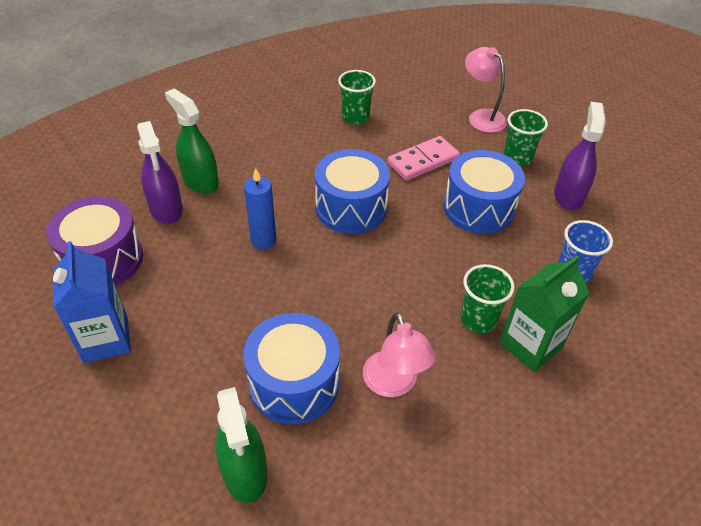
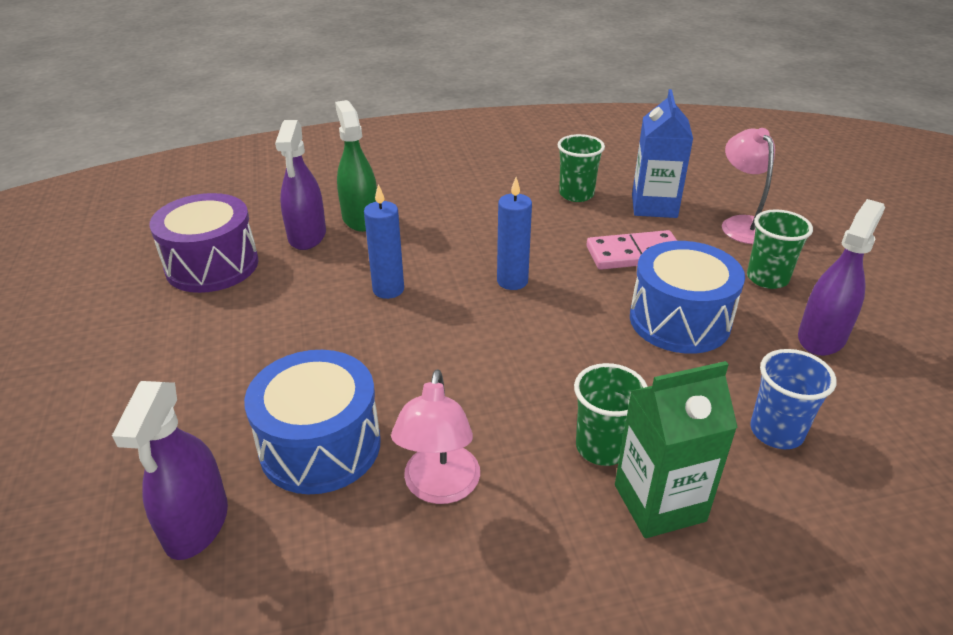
camera: 25 degrees right, 10 degrees down
blue carton [53,241,131,363] -> blue carton moved to [632,89,693,218]
green spray bottle [215,387,267,503] -> purple spray bottle [112,381,228,560]
blue drum [315,149,390,234] -> blue candle [497,177,532,290]

